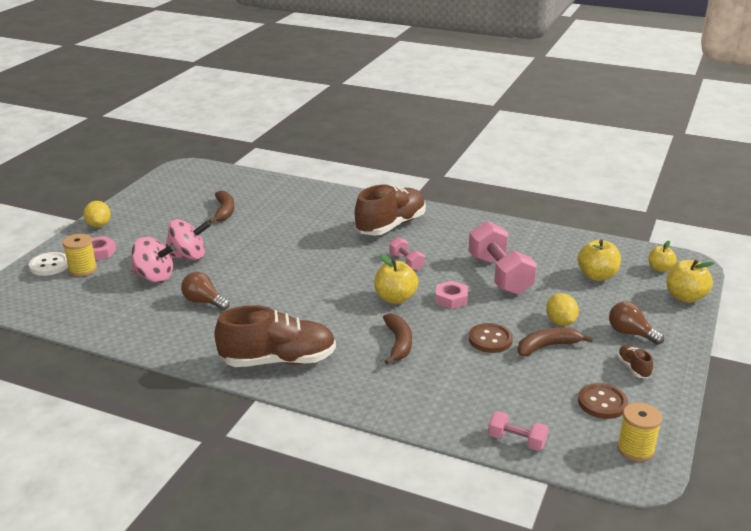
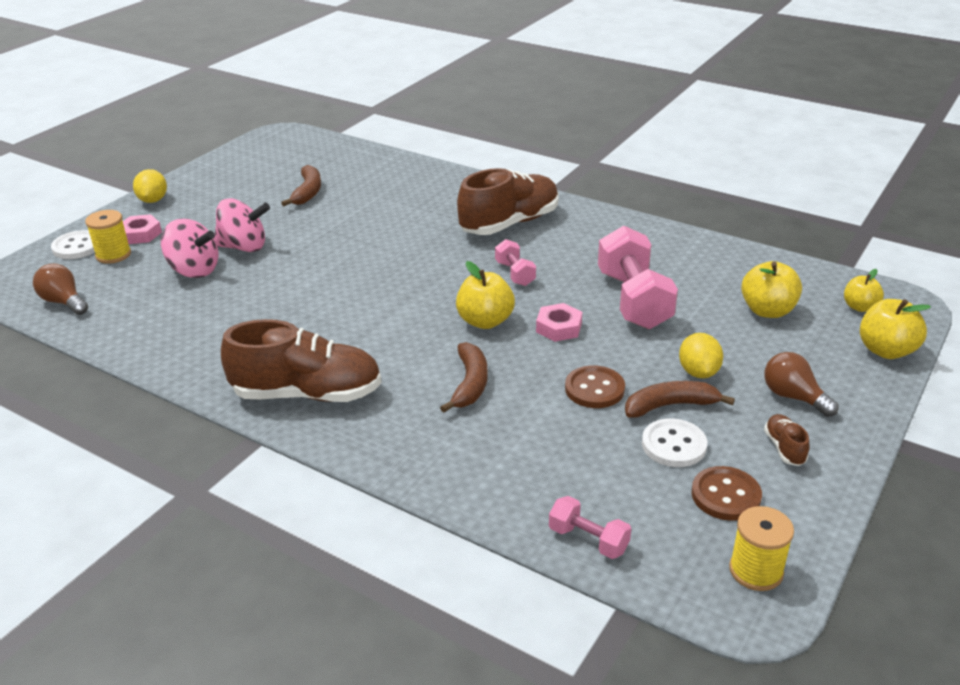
camera: 10 degrees right, 5 degrees up
brown light bulb [181,272,230,310] -> brown light bulb moved to [33,264,88,315]
none -> white button [642,418,707,467]

